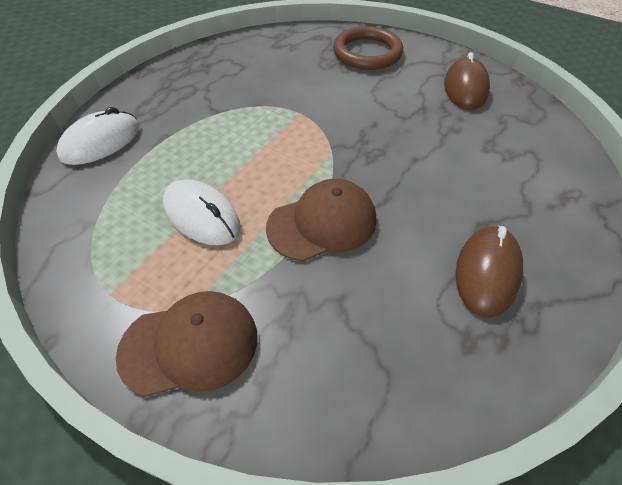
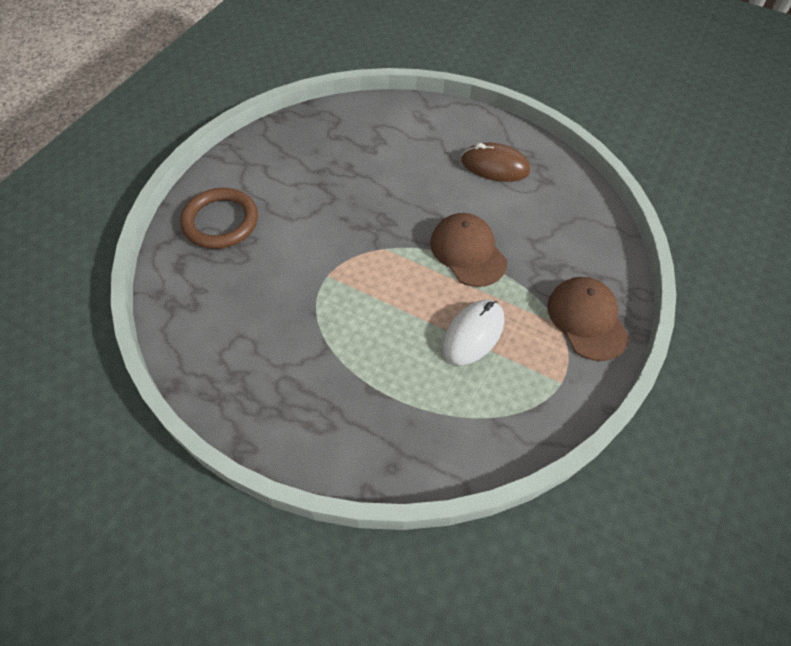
camera: 95 degrees left, 5 degrees up
white mouse [56,107,140,165] -> none
brown mouse [444,52,490,110] -> none

